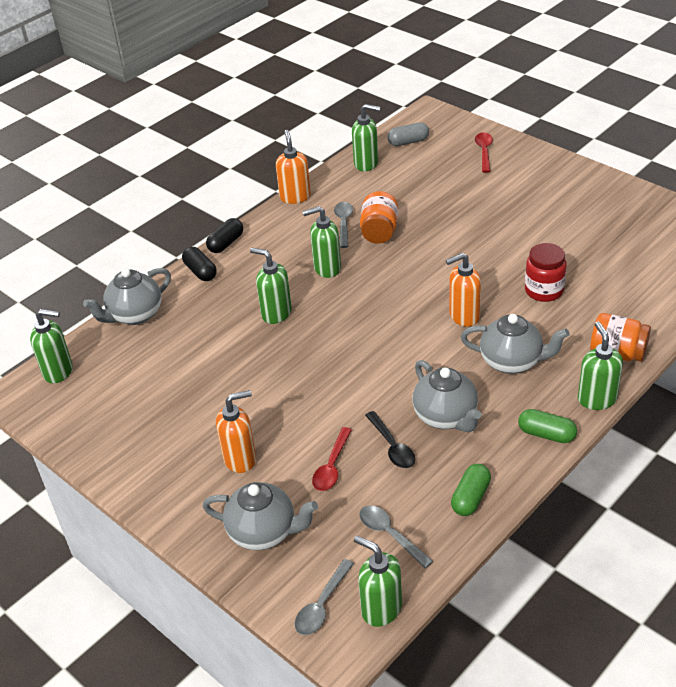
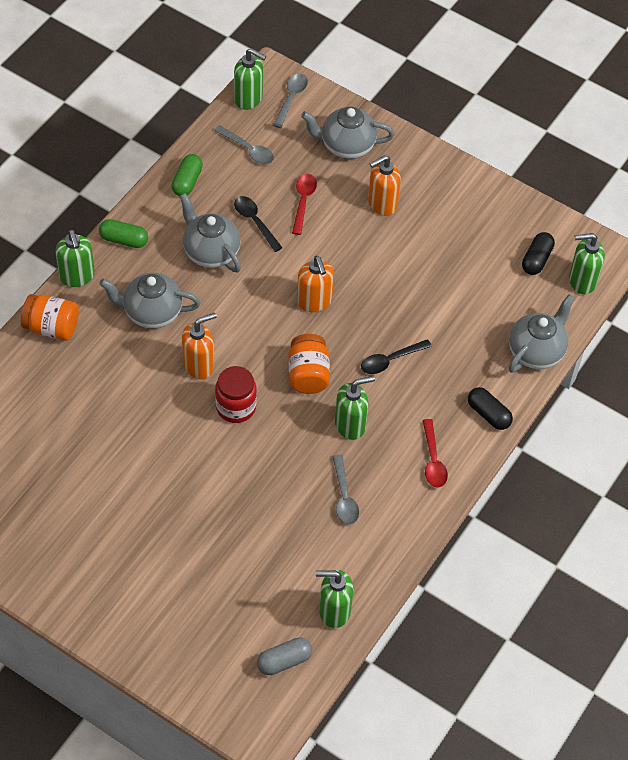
camera: 165 degrees right, 15 degrees up
black capsule [206,218,243,253] -> black capsule moved to [522,232,555,275]
green soap dispenser [250,248,292,324] -> black spoon [361,339,432,374]
orange soap dispenser [276,130,311,204] -> orange soap dispenser moved to [297,256,334,312]
orange jar [360,191,398,244] -> orange jar moved to [289,334,330,394]
red spoon [475,132,493,173] -> red spoon moved to [423,419,448,488]
red jar [525,243,567,302] -> red jar moved to [215,366,257,423]

